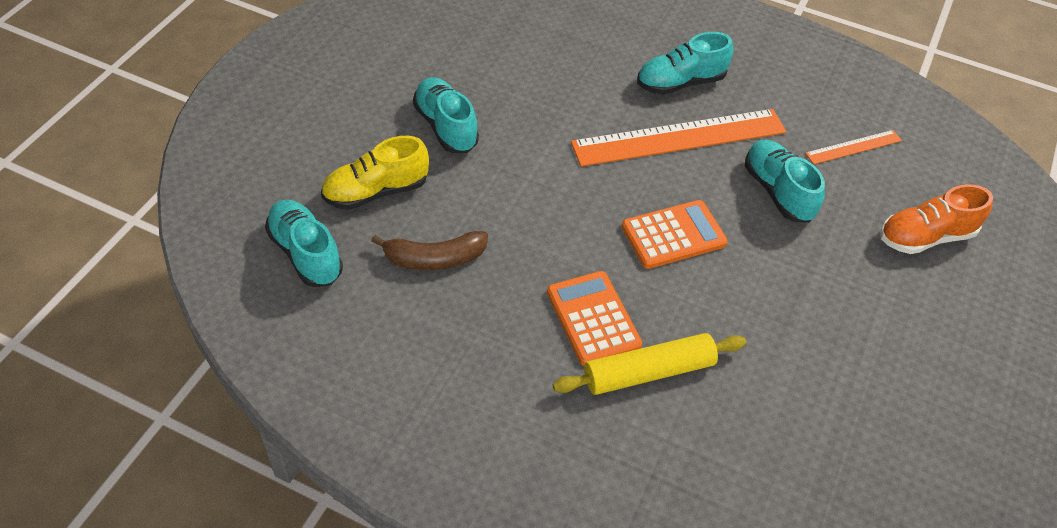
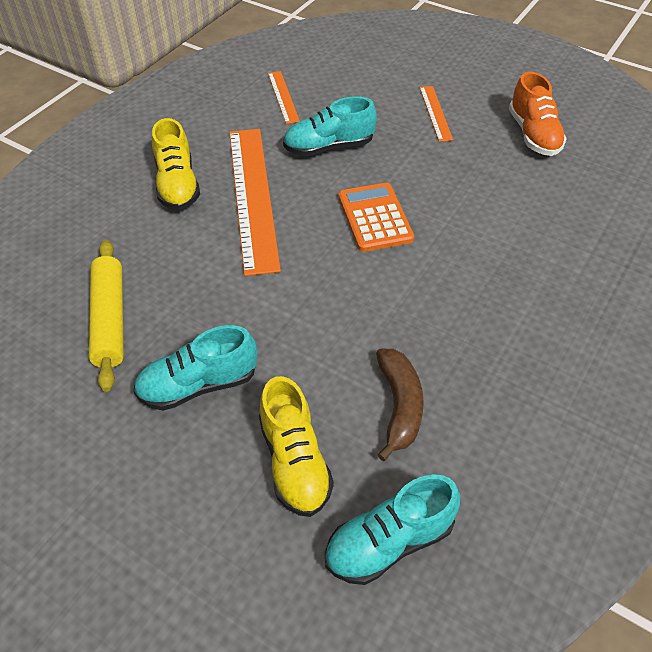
camera: 80 degrees left, 0 degrees up
orange calculator [547,271,642,366] -> none
yellow rolling pin [553,333,746,395] -> yellow rolling pin moved to [89,240,124,392]
turquoise shoe [637,32,733,95] -> yellow shoe [152,118,200,210]
orange shoe [880,184,993,254] -> orange shoe moved to [509,72,567,156]
none -> orange ruler [419,86,453,142]

